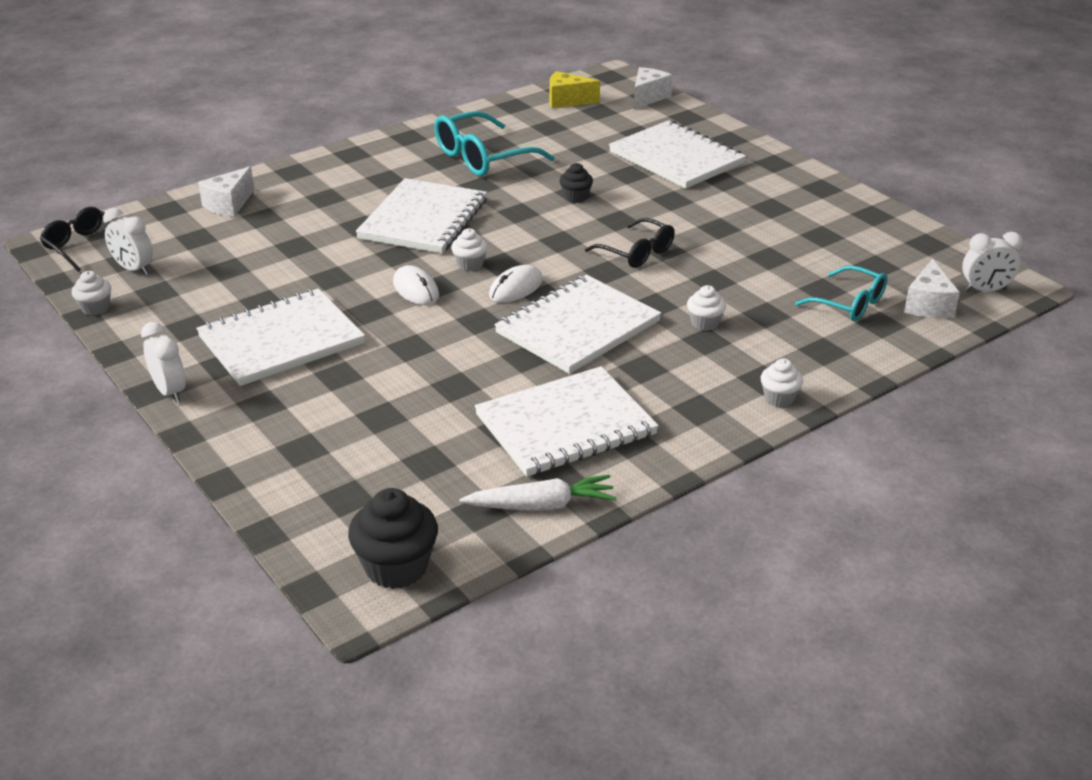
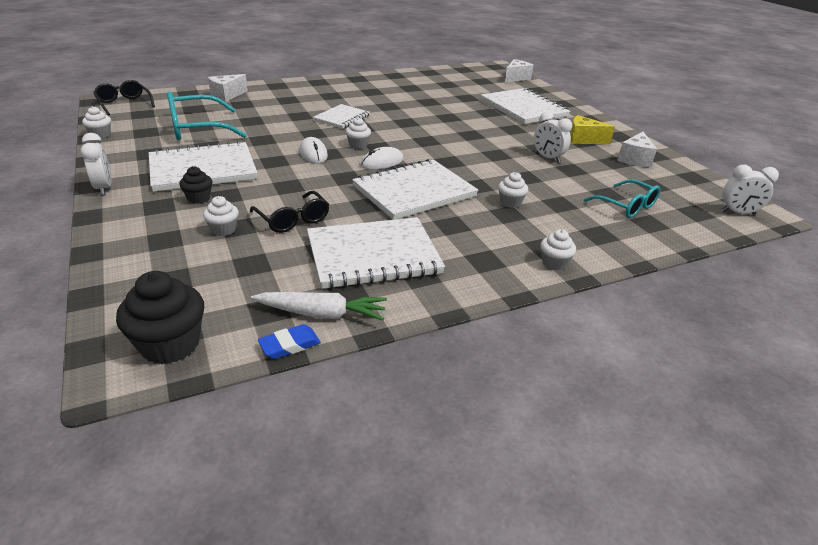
camera: 10 degrees right, 0 degrees up
white clock [103,208,153,275] -> white clock moved to [534,112,572,163]
white notebook [356,178,487,253] -> white notebook [313,104,370,129], size x0.59
turquoise glasses [434,111,555,176] -> turquoise glasses moved to [167,92,247,140]
yellow cheese [550,71,600,108] -> yellow cheese moved to [570,115,615,144]
black cupcake [559,163,593,203] -> black cupcake moved to [179,166,212,204]
black glasses [585,218,675,268] -> black glasses moved to [250,191,329,233]
white cheese [904,259,960,318] -> white cheese moved to [617,132,657,168]
none -> white cupcake [203,196,239,236]
none -> blue eraser [258,324,321,359]

